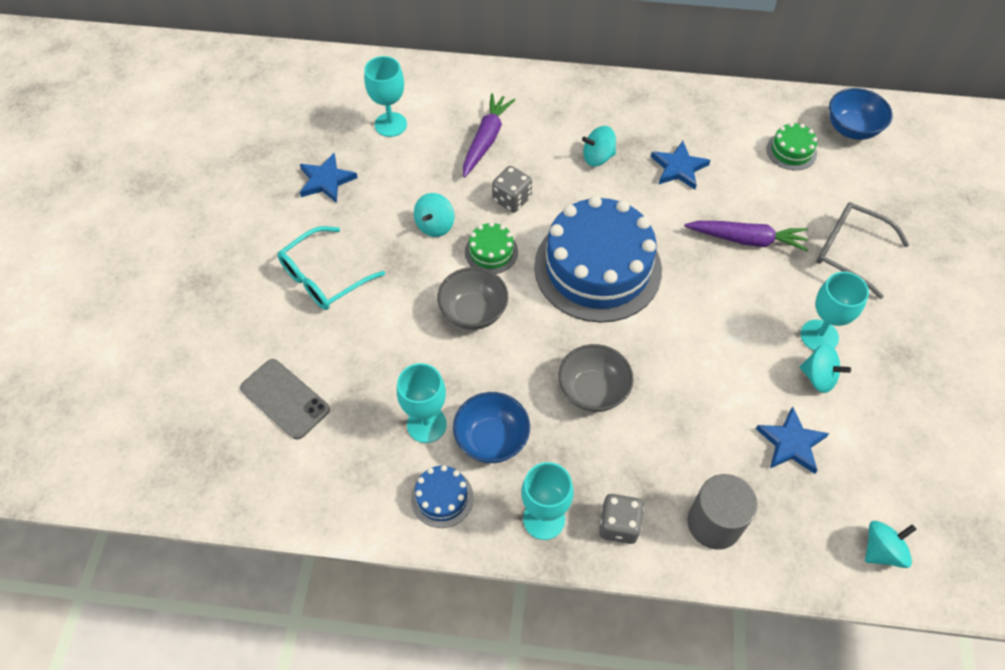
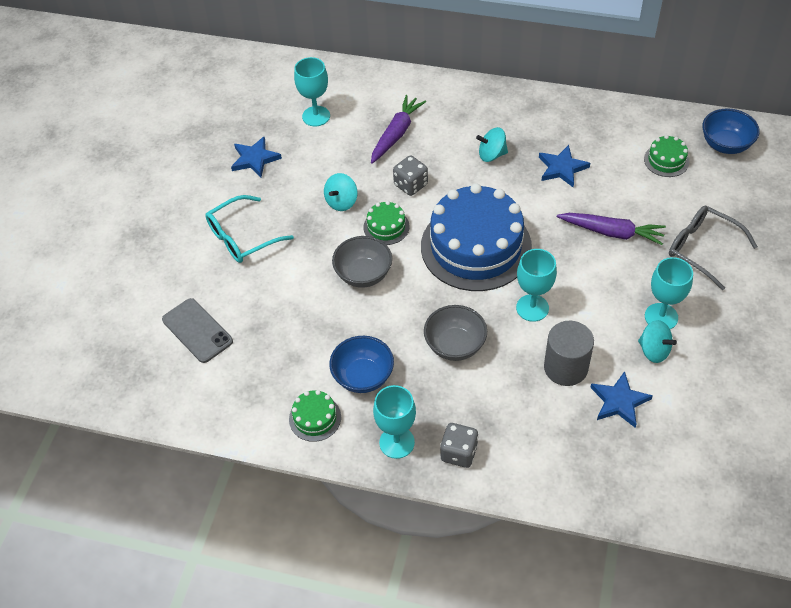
camera: 10 degrees right, 5 degrees down
turquoise goblet [397,363,447,443] -> turquoise goblet moved to [516,249,557,322]
blue cake [411,465,474,528] -> green cake [289,390,341,442]
grey cylinder [688,474,758,550] -> grey cylinder moved to [544,321,594,386]
turquoise spinning top [865,521,917,568] -> none

